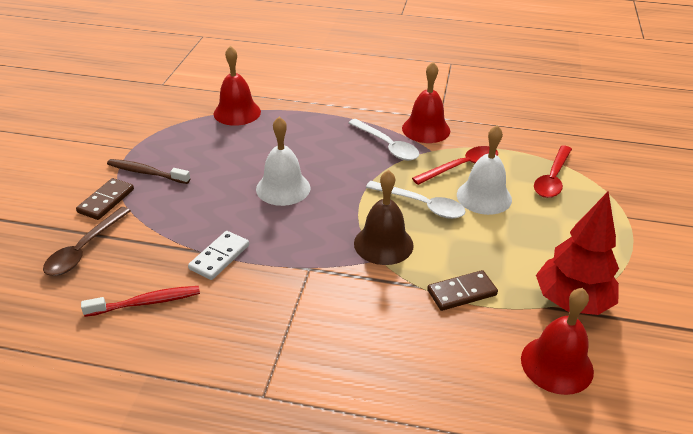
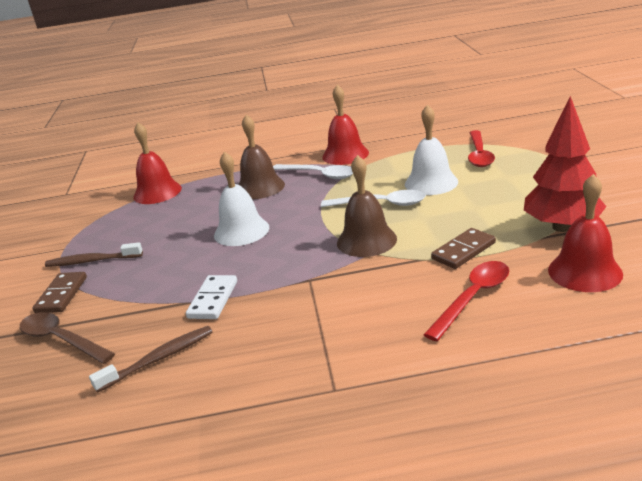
camera: 15 degrees left, 10 degrees down
brown spoon [43,207,131,276] -> brown spoon turned 120 degrees clockwise [20,312,115,364]
red toothbrush [81,286,200,317] -> brown toothbrush [89,326,213,393]
red spoon [412,146,498,185] -> red spoon moved to [424,261,509,341]
none -> brown bell [238,115,285,199]

